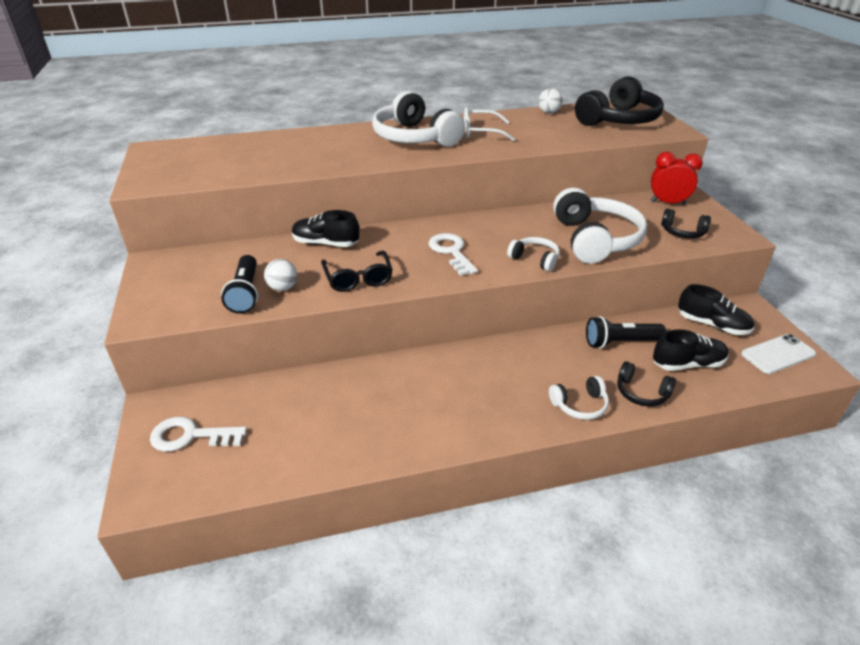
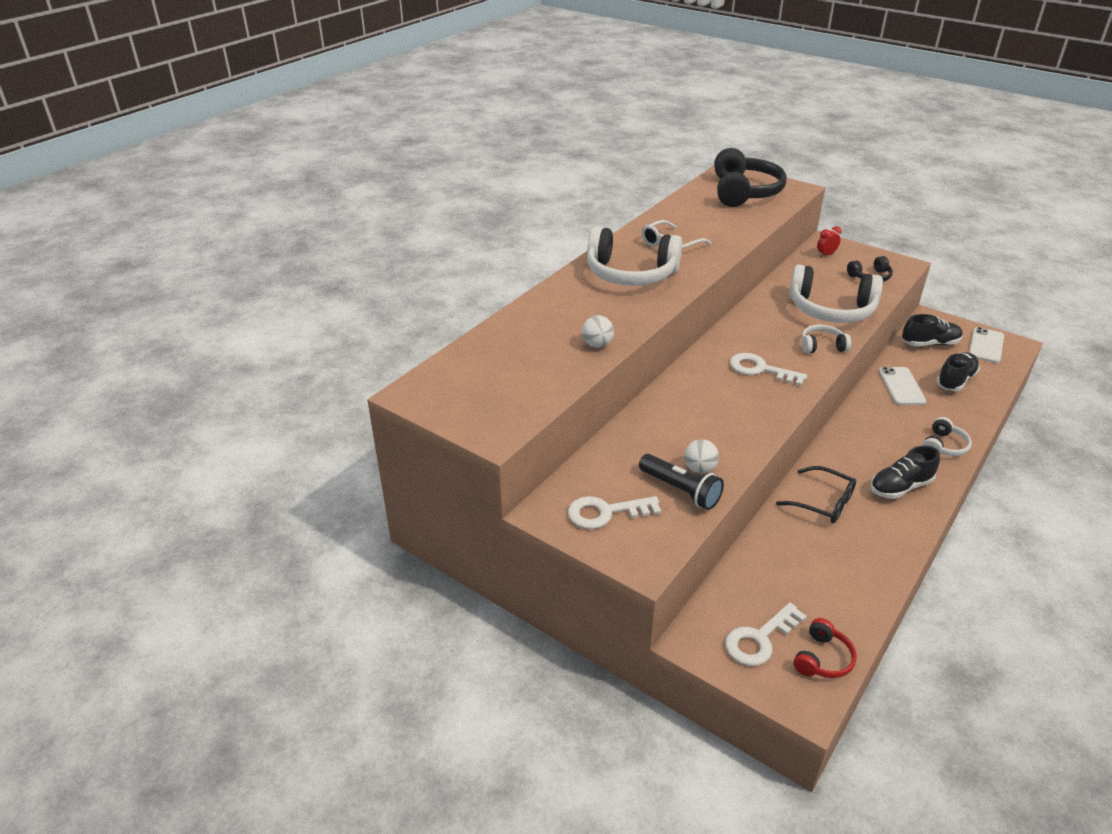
camera: 40 degrees left, 0 degrees up
black shoe [292,210,359,247] -> black shoe moved to [870,446,940,499]
black glasses [321,251,393,292] -> black glasses moved to [776,466,856,523]
white ball [538,88,563,114] -> white ball moved to [582,315,614,348]
white headphones [553,188,647,264] -> white headphones turned 150 degrees clockwise [789,265,883,323]
black flashlight [586,316,666,348] -> white phone [879,367,926,405]
black headphones [617,362,676,407] -> none
red clock [651,152,703,205] -> red clock [817,226,841,257], size x0.60
none -> white key [568,496,661,529]
none -> red headphones [793,618,857,678]

